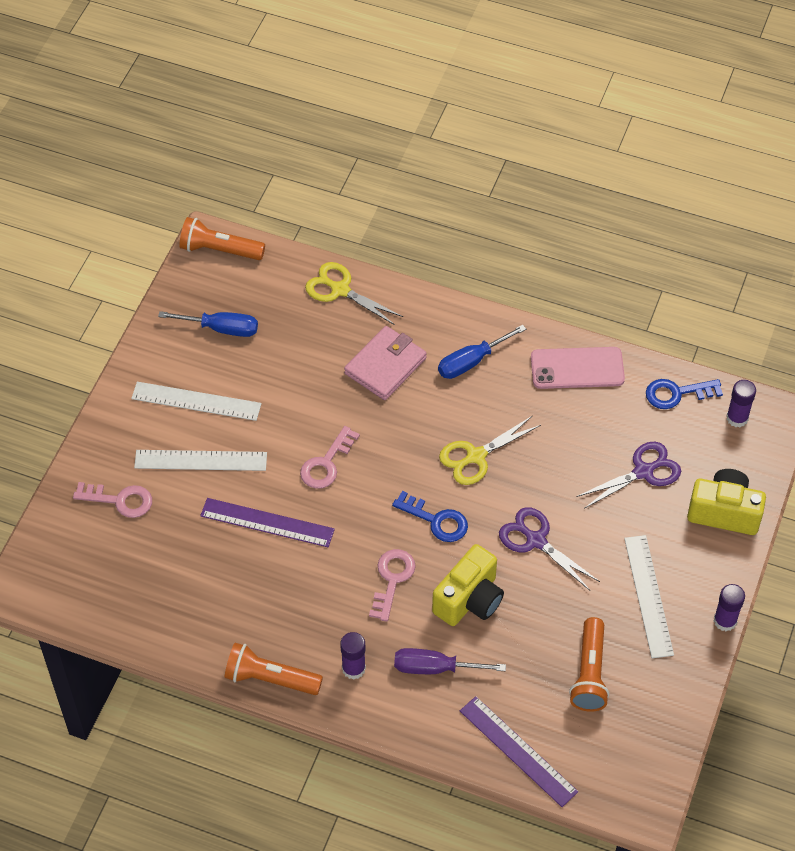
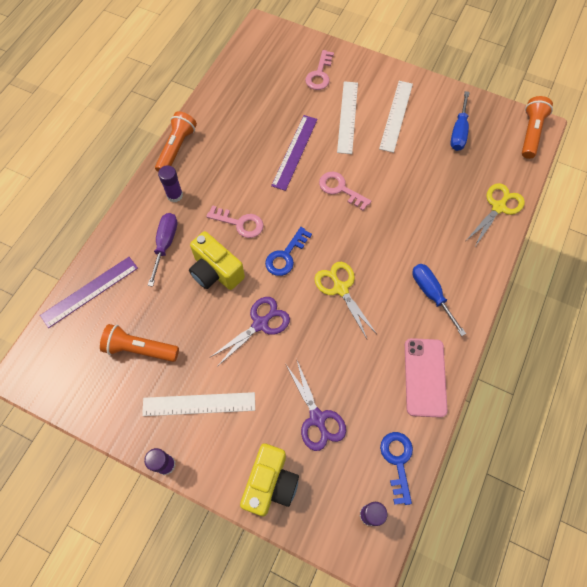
camera: 95 degrees right, 10 degrees up
pink wallet [344,326,427,400] -> none

